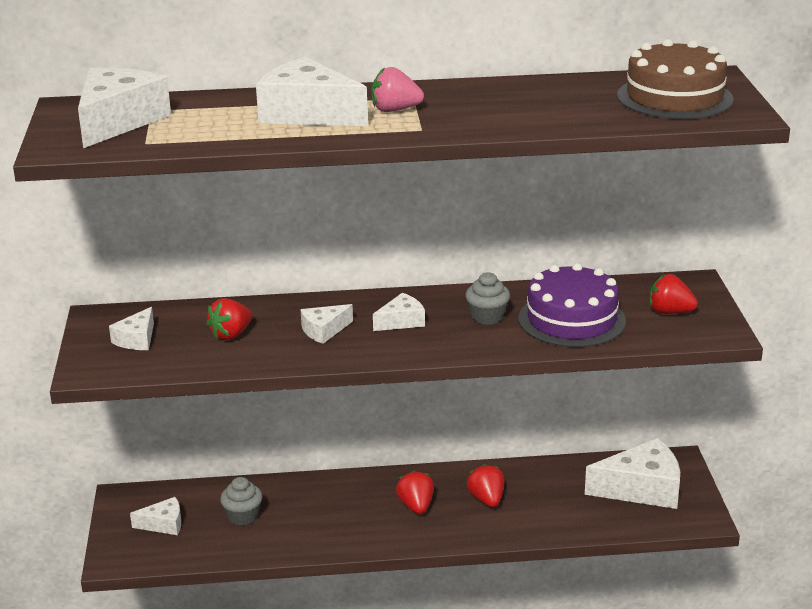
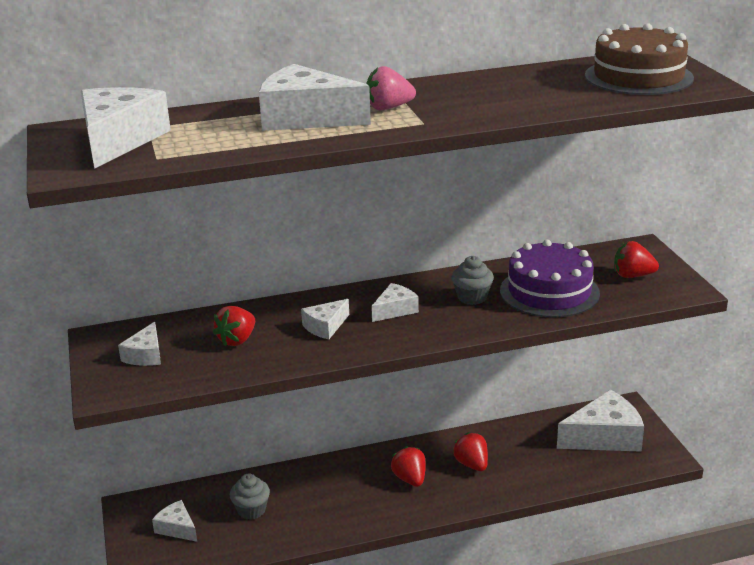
camera: 10 degrees left, 0 degrees up
white cheese [130,497,181,535] -> white cheese turned 120 degrees counterclockwise [152,500,197,542]

